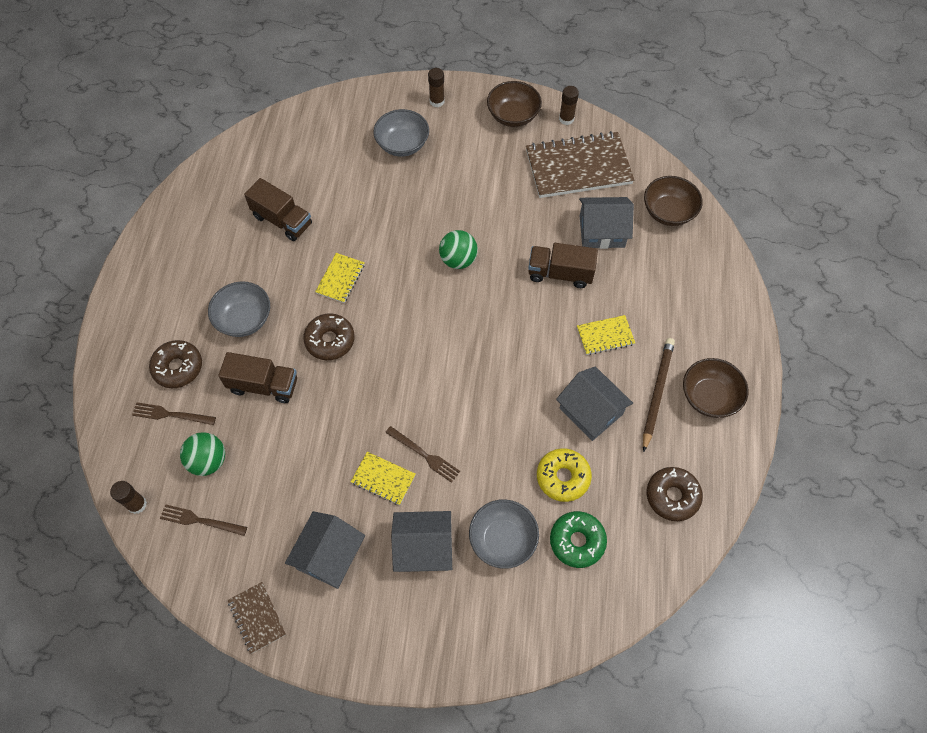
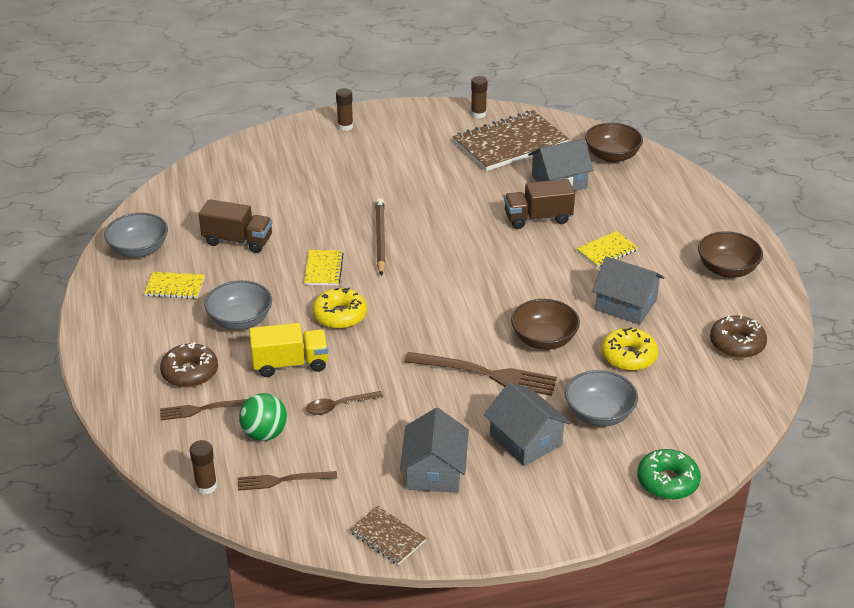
camera: 20 degrees left, 25 degrees down
brown truck [218,352,297,403] -> yellow truck [249,323,328,377]
brown donut [303,313,355,360] -> yellow donut [312,287,367,329]
yellow notebook [351,452,416,505] -> yellow notebook moved to [144,272,205,299]
grey bowl [373,109,429,157] -> grey bowl moved to [104,213,168,258]
brown fork [385,426,460,483] -> brown fork [404,352,557,396], size x1.68
grey house [391,511,452,572] -> grey house turned 75 degrees clockwise [484,382,571,466]
green ball [439,230,478,269] -> none
brown bowl [487,81,542,127] -> brown bowl moved to [511,299,580,350]
green donut [550,511,607,568] -> green donut moved to [637,449,701,500]
brown pencil [643,338,675,452] -> brown pencil moved to [375,198,386,276]
none -> brown spoon [306,391,383,415]

